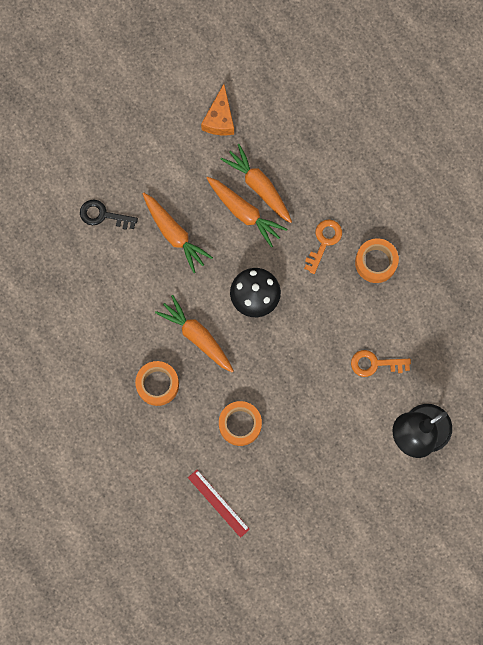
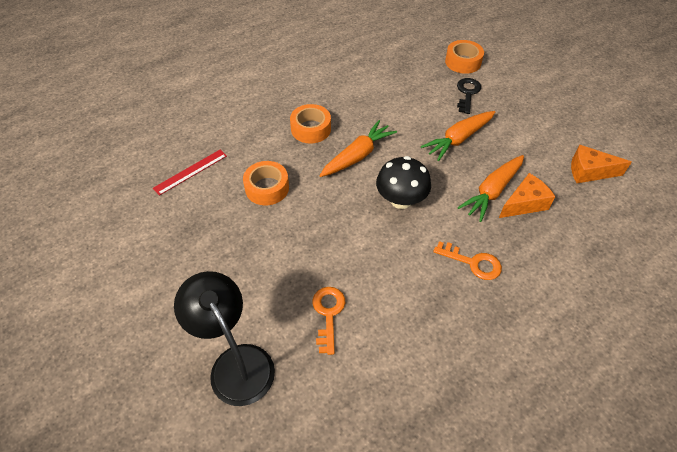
camera: 90 degrees right, 25 degrees down
orange carrot [221,144,292,223] -> orange cheese [499,173,555,218]
orange tape [355,239,399,283] -> orange tape moved to [445,40,484,74]

